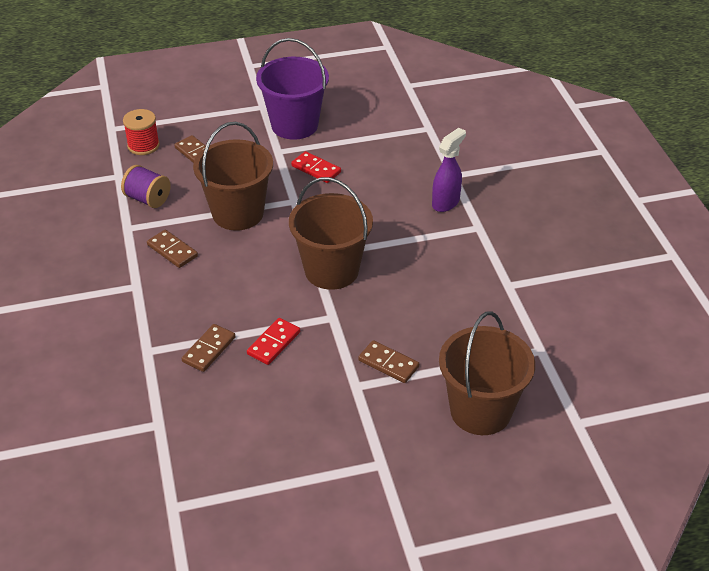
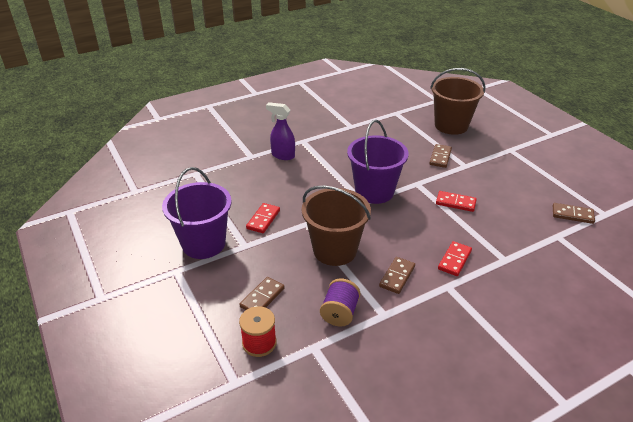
camera: 105 degrees left, 5 degrees down
brown domino [182,324,236,372] -> brown domino moved to [553,203,595,224]
brown bucket [289,177,373,290] -> purple bucket [347,120,409,204]
none -> red domino [438,241,472,276]

